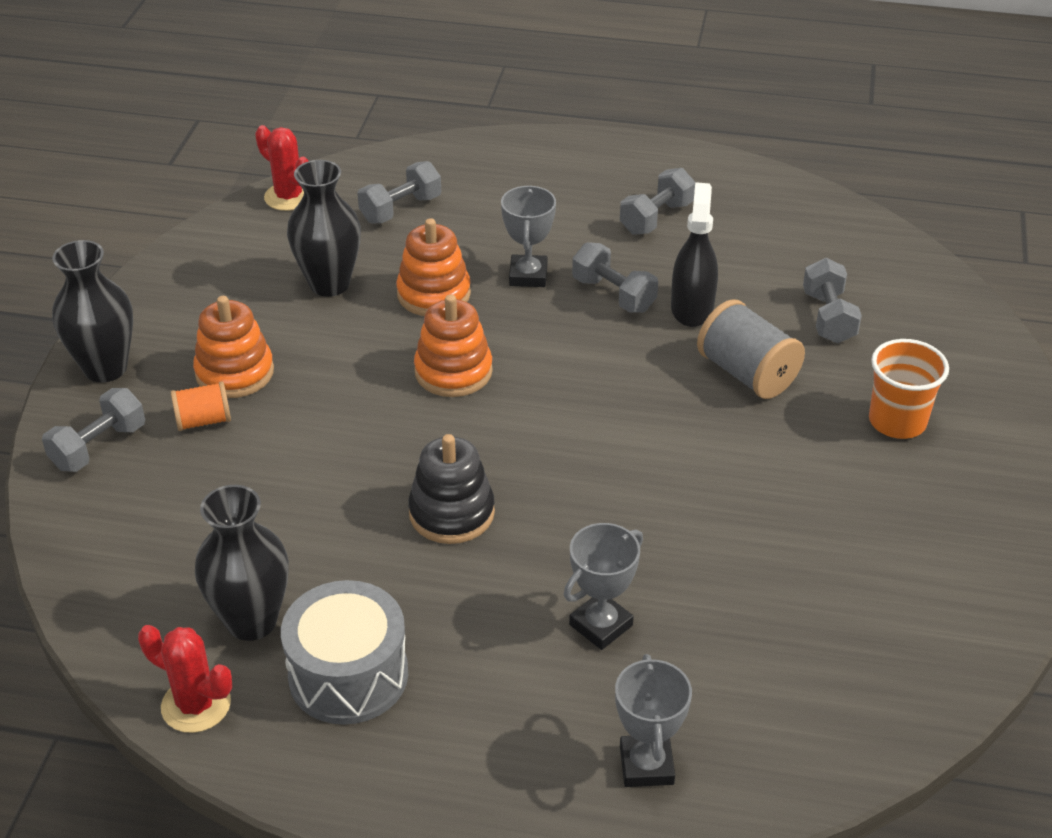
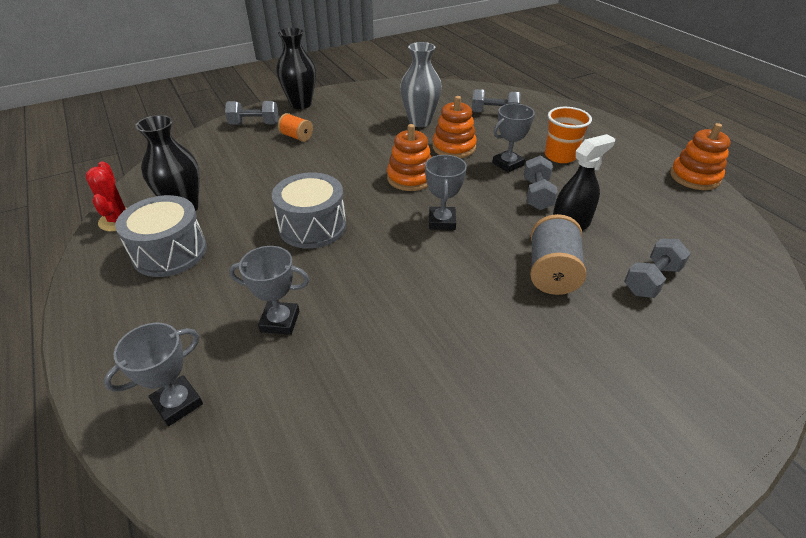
camera: 50 degrees right, 0 degrees up
orange stacking toy [193,296,274,398] -> orange stacking toy moved to [670,123,731,190]
red cactus [255,125,309,211] -> none
black vase [287,160,361,297] -> grey vase [400,42,442,127]
black stacking toy [408,434,495,544] -> grey drum [272,172,346,249]
grey dumbbell [620,168,695,235] -> none
orange cup [869,339,949,439] -> orange cup moved to [545,107,592,163]
none -> grey trophy [425,155,467,230]

